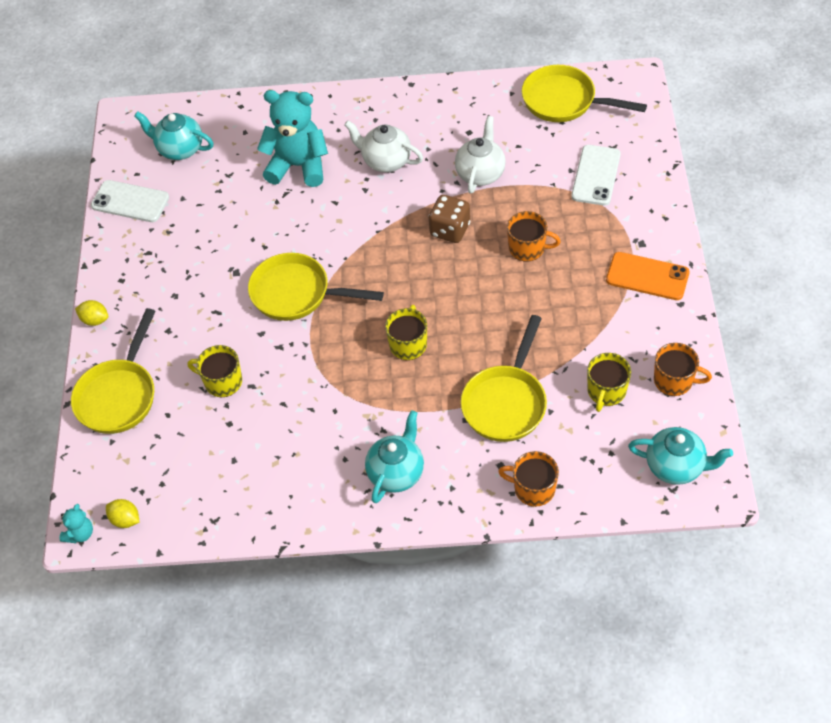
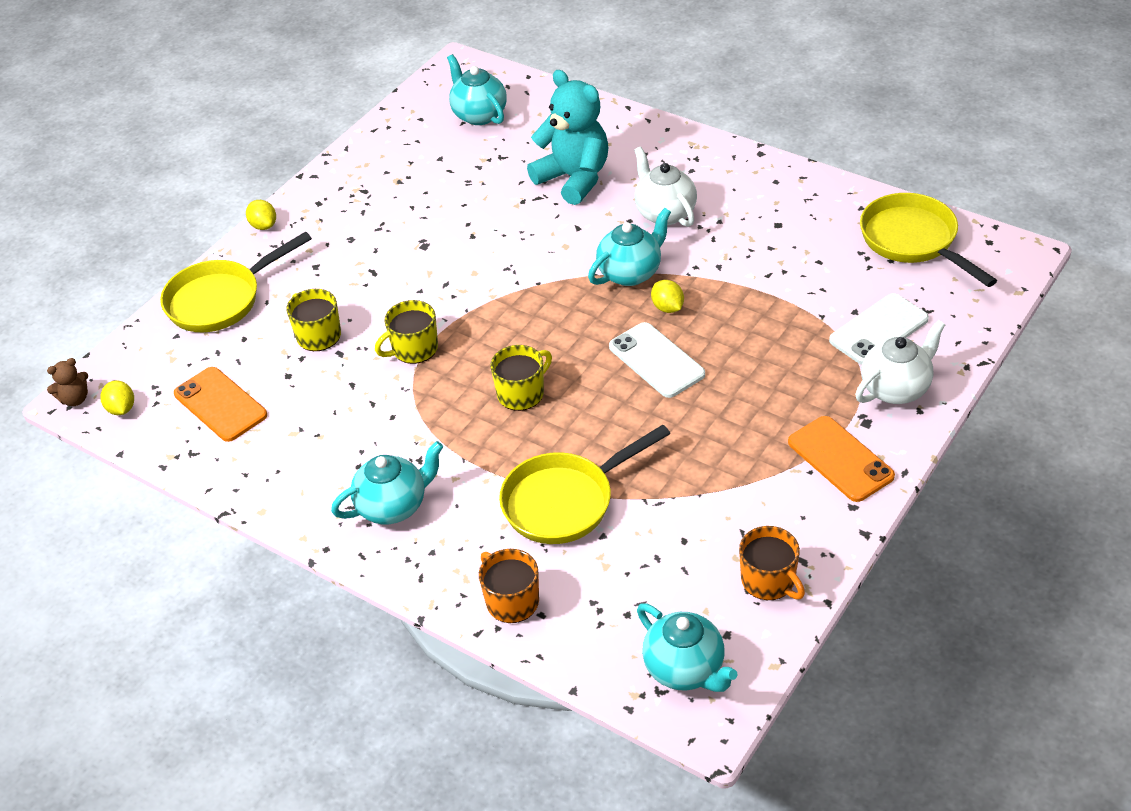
camera: 35 degrees right, 10 degrees down
turquoise teddy bear [59,504,93,543] -> brown teddy bear [47,358,88,406]
white phone [91,180,169,222] -> white phone moved to [609,322,705,398]
yellow pan [248,253,384,321] -> none
brown dice [429,195,470,243] -> yellow lemon [651,280,684,313]
white teapot [455,116,506,194] -> white teapot moved to [855,320,945,404]
orange mug [507,211,561,262] -> none
yellow mug [587,353,631,412] -> yellow mug moved to [375,300,438,364]
none -> orange phone [174,367,267,442]
none -> turquoise teapot [588,208,671,286]

